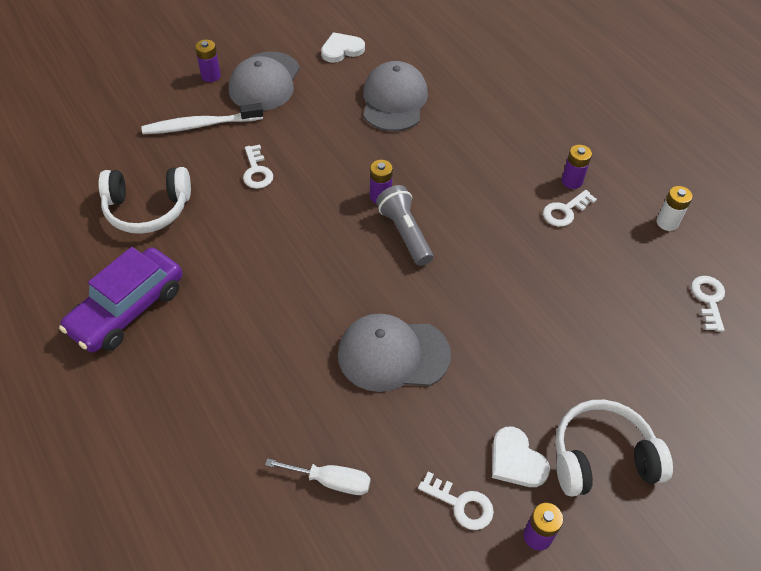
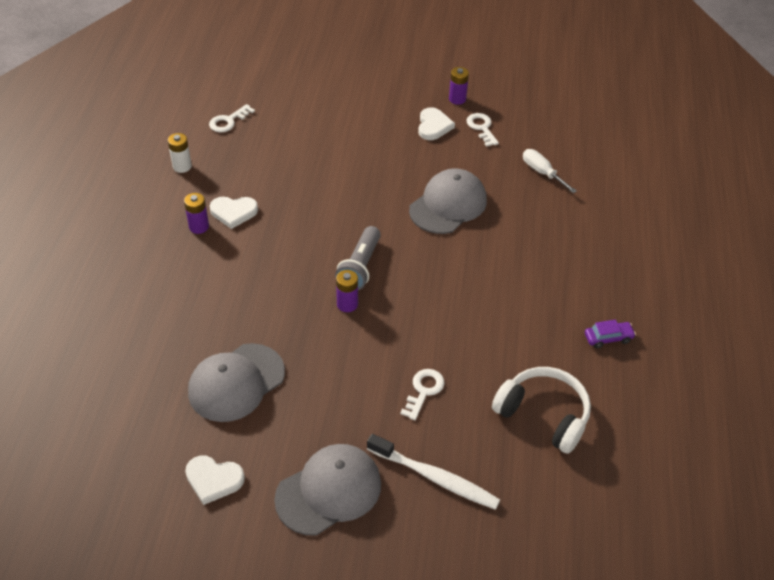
camera: 140 degrees left, 5 degrees down
purple car [59,247,182,352] -> purple car [585,319,636,348], size x0.44
purple battery [195,40,221,82] -> none
grey cap [338,313,451,392] -> grey cap turned 90 degrees counterclockwise [409,168,487,234]
white key [543,190,597,227] -> white heart [210,197,258,229]
white headphones [555,400,673,497] -> none

